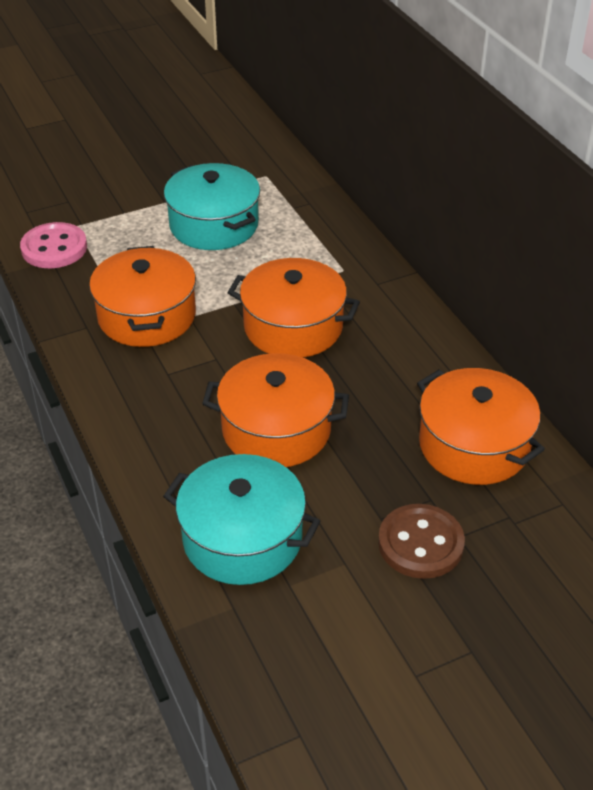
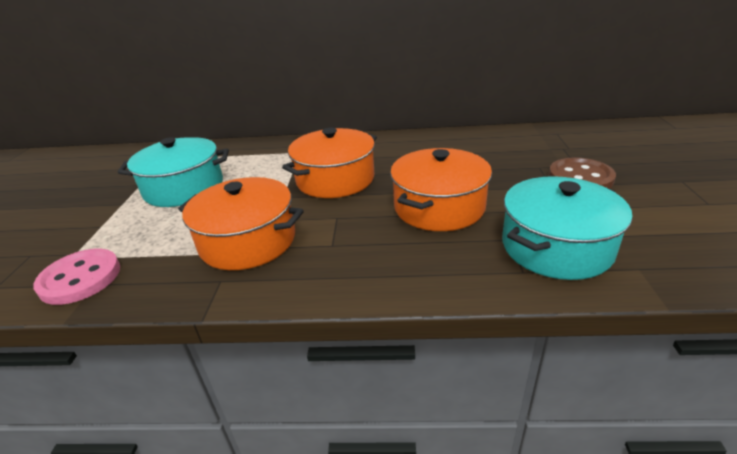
camera: 60 degrees left, 10 degrees down
orange pot [417,368,545,485] -> none

